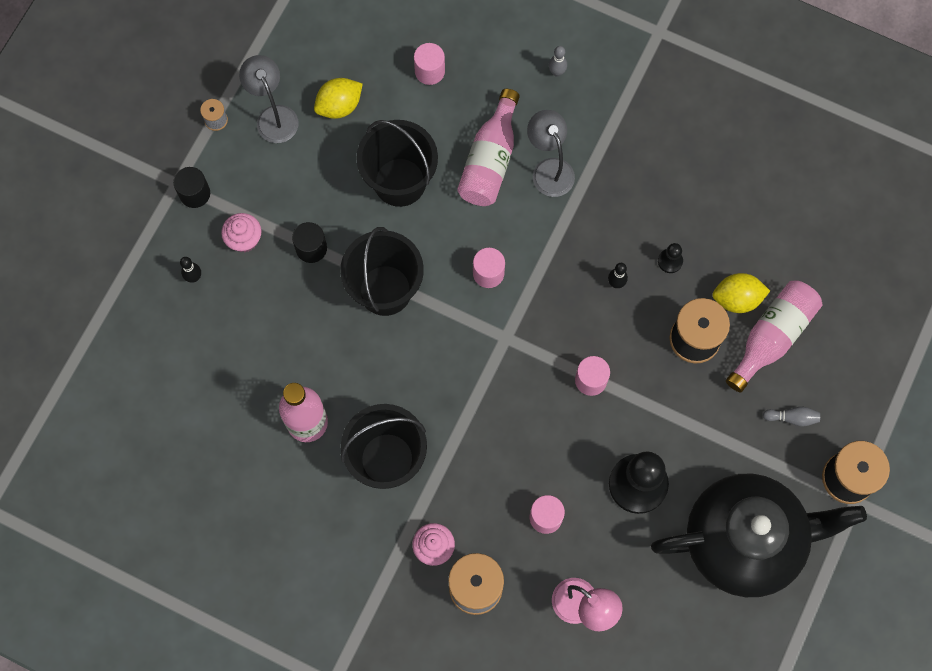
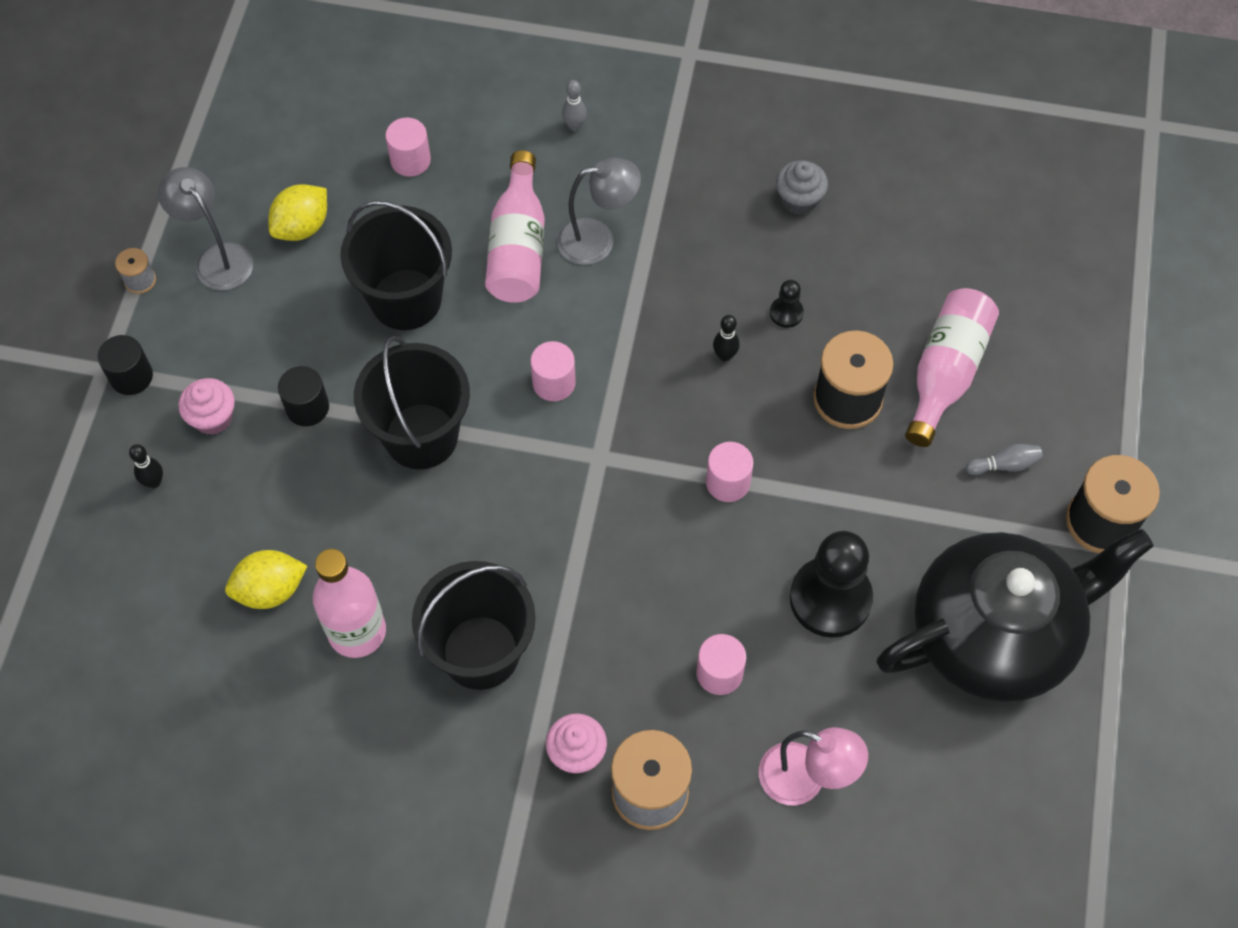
camera: 15 degrees left, 10 degrees down
grey lamp [527,110,575,197] -> grey lamp turned 120 degrees clockwise [557,158,641,265]
yellow lemon [712,273,770,313] -> yellow lemon moved to [225,550,307,609]
none -> grey cupcake [776,160,828,215]

